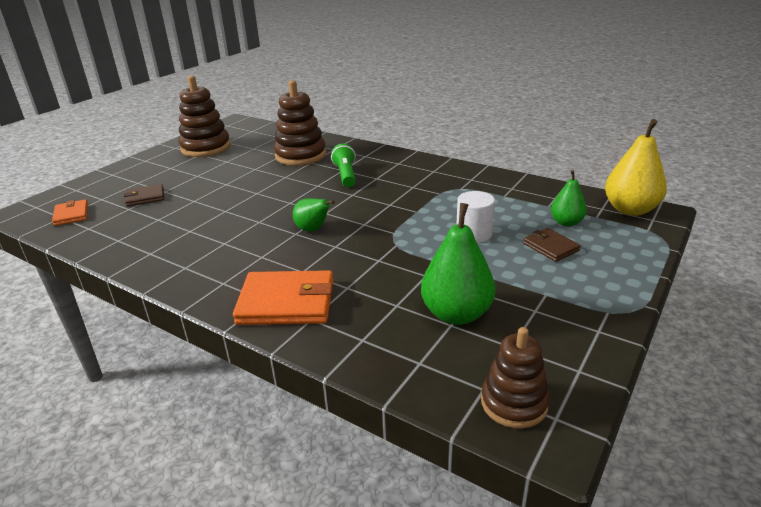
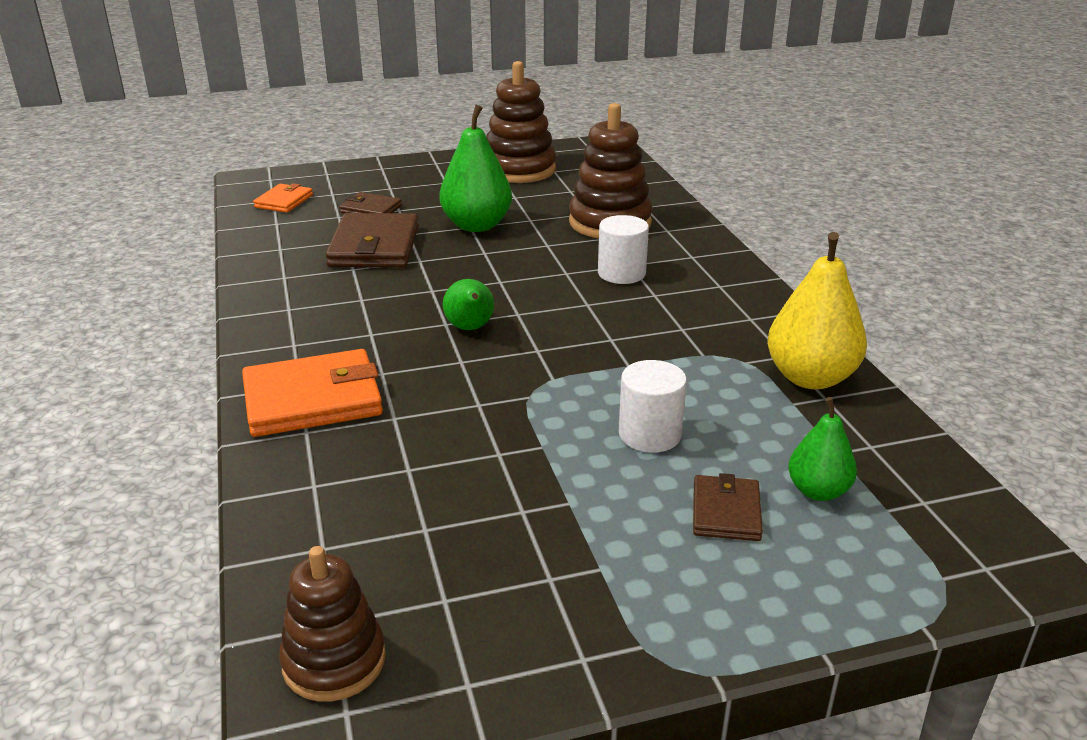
camera: 40 degrees right, 0 degrees up
orange wallet [233,270,334,325] -> orange wallet turned 60 degrees counterclockwise [242,349,383,437]
green flashlight [331,143,356,187] -> white cylinder [598,215,649,284]
green pear [421,203,496,325] -> green pear moved to [439,105,512,232]
yellow pear [605,119,667,216] -> yellow pear moved to [767,232,867,389]
none -> brown wallet [325,213,419,267]

